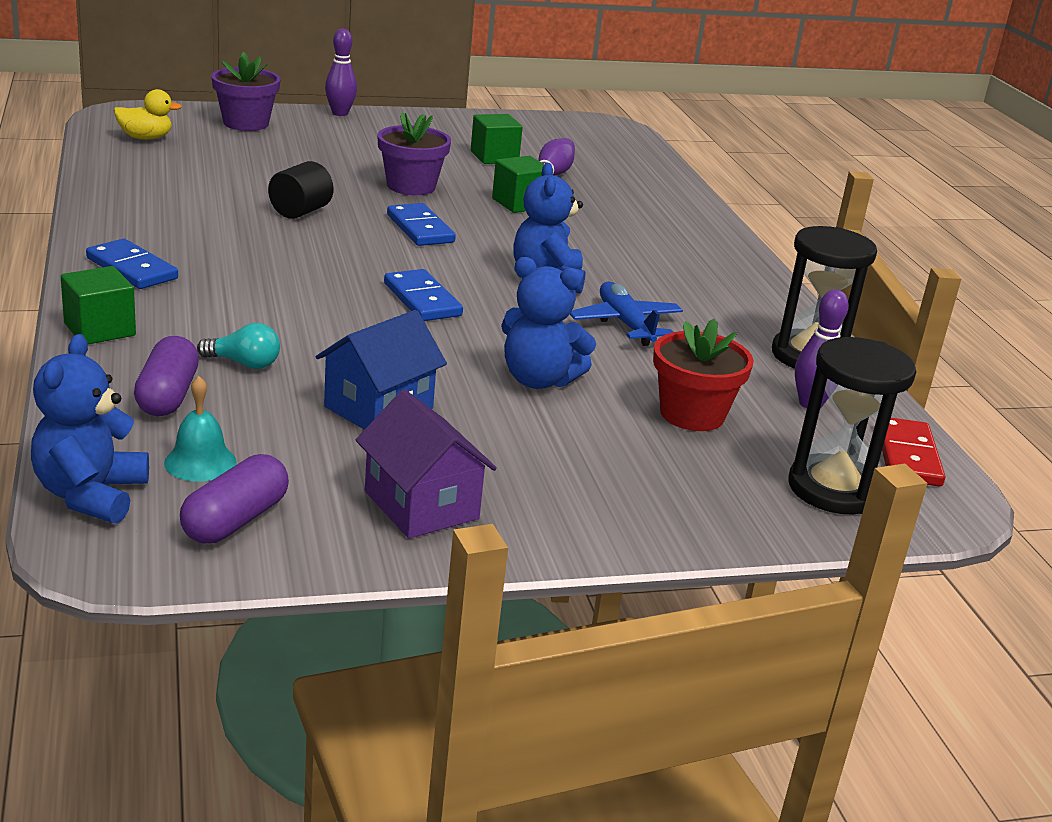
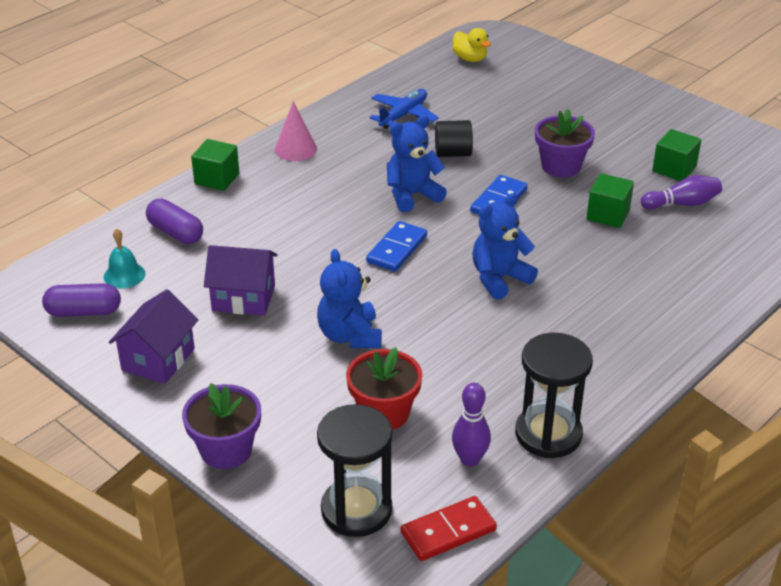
camera: 60 degrees right, 10 degrees up
blue teddy bear [31,334,149,524] -> blue teddy bear moved to [387,115,447,212]
blue domino [86,239,178,289] -> pink cone [275,101,317,161]
purple capsule [134,336,199,416] -> purple capsule turned 75 degrees clockwise [146,199,203,244]
turquoise light bulb [197,323,280,369] -> none
purple flower pot [211,52,281,131] -> purple flower pot moved to [182,383,261,469]
blue house [316,310,447,430] -> purple house [204,245,278,316]
purple bowling pin [325,29,357,116] -> none
blue plane [570,282,683,346] -> blue plane moved to [369,89,439,129]

